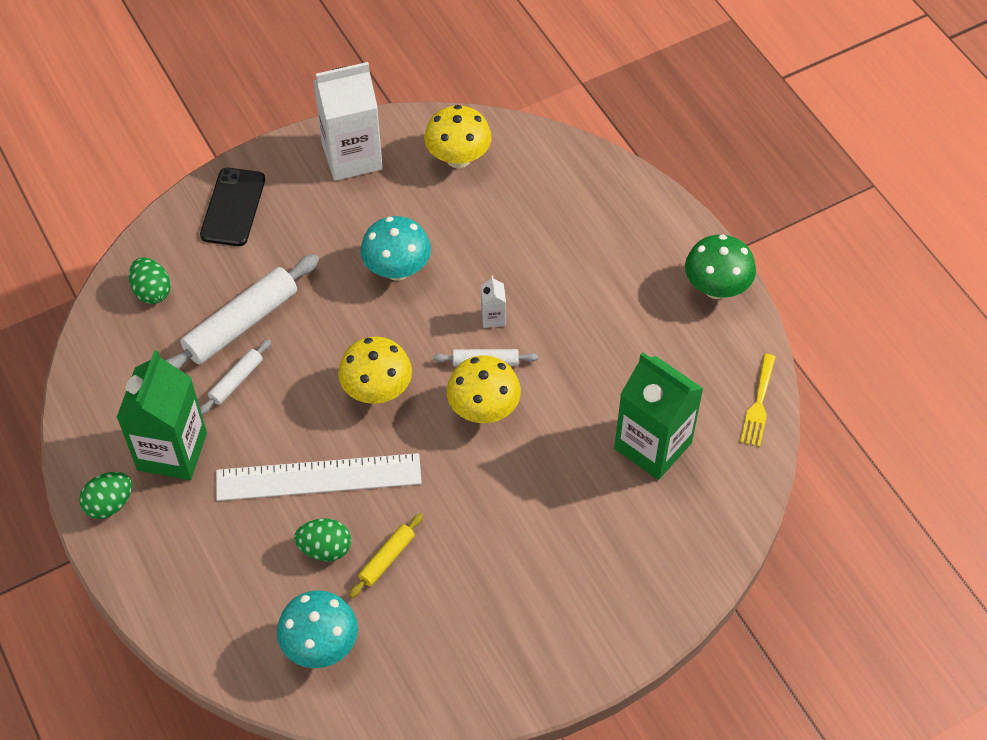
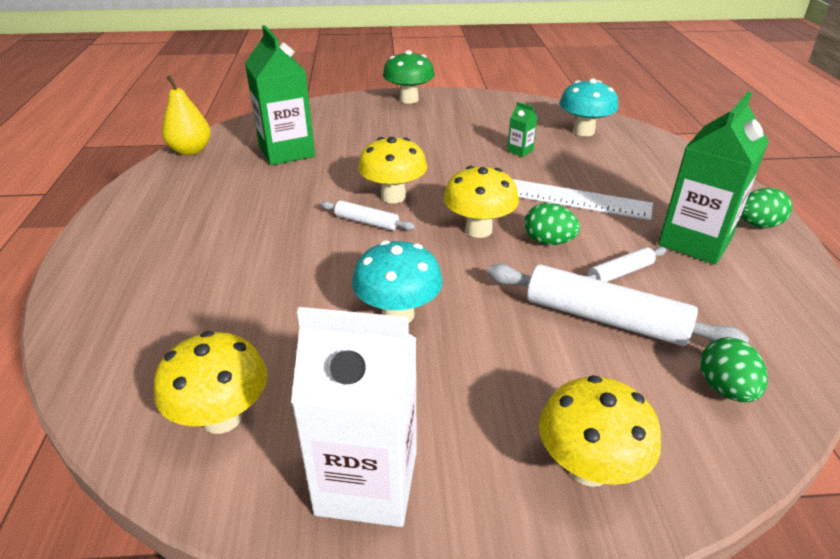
camera: 155 degrees left, 20 degrees down
white rolling pin [165,254,319,369] -> white rolling pin turned 45 degrees clockwise [487,264,749,346]
black phone [200,168,265,246] -> yellow mushroom [539,375,661,487]
green egg [294,518,351,561] -> green egg moved to [524,203,580,245]
yellow rolling pin [349,513,423,598] -> green carton [507,102,537,157]
white carton [481,276,506,328] -> none
green mushroom [685,234,756,299] -> green mushroom moved to [383,50,435,104]
yellow fork [740,354,776,447] -> yellow pear [162,75,211,155]

